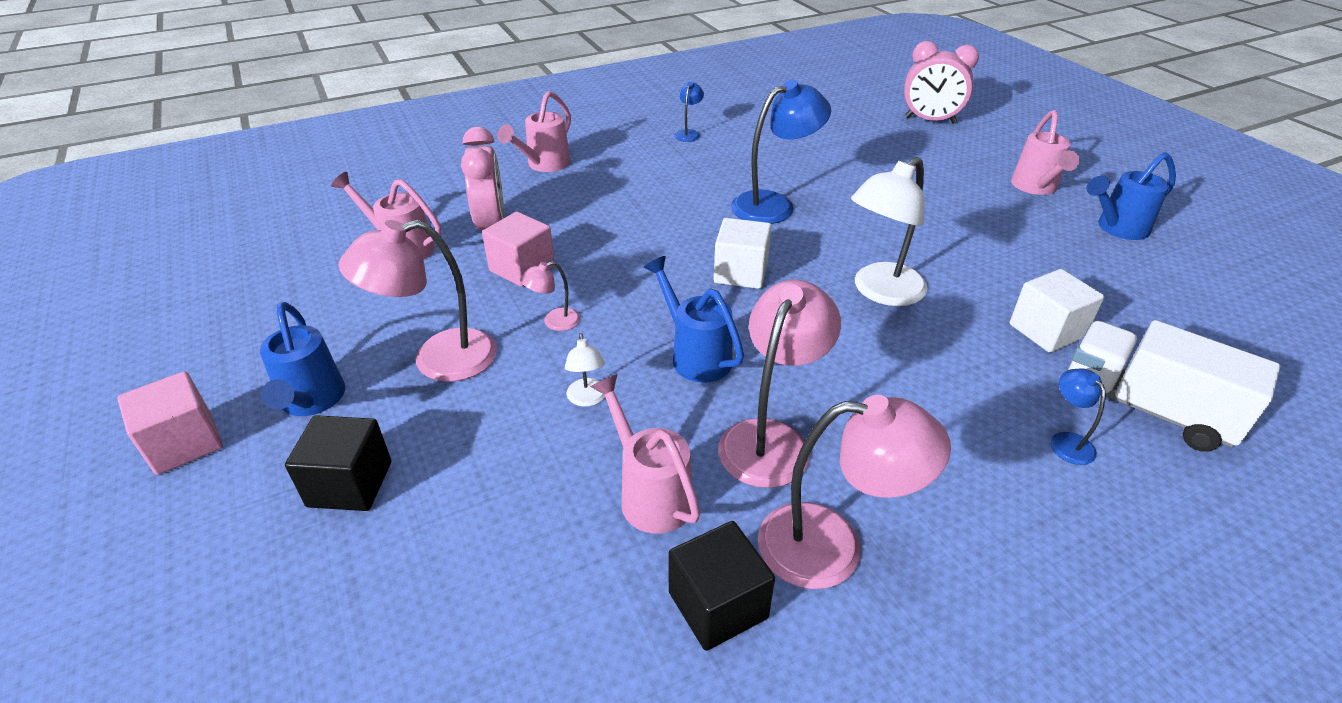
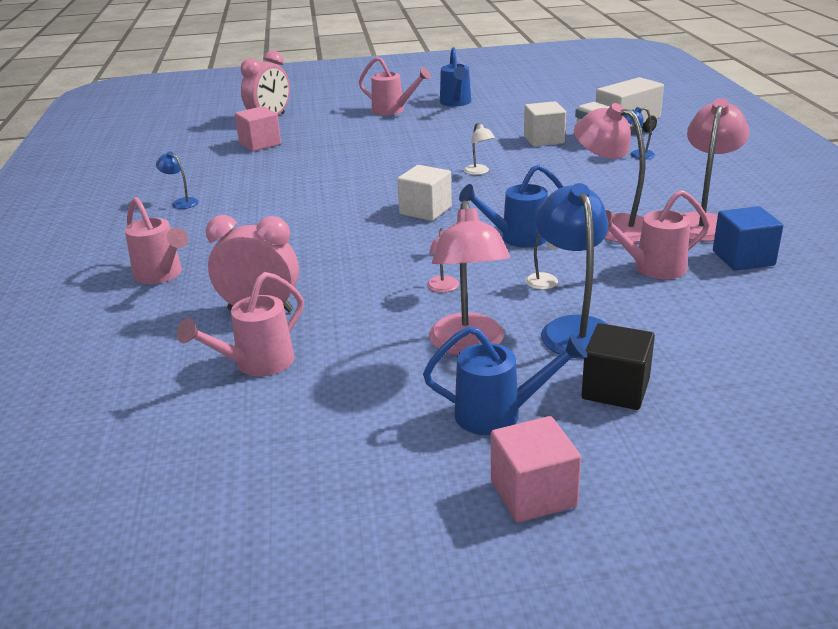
camera: 70 degrees left, 10 degrees down
pink cube [482,212,555,287] -> pink cube moved to [235,106,281,151]
black cube [669,521,775,651] -> blue cube [713,206,783,271]
blue lamp [731,80,831,224] -> blue lamp moved to [535,183,609,359]
white lamp [851,157,928,306] -> white lamp [464,123,495,175], size x0.48

